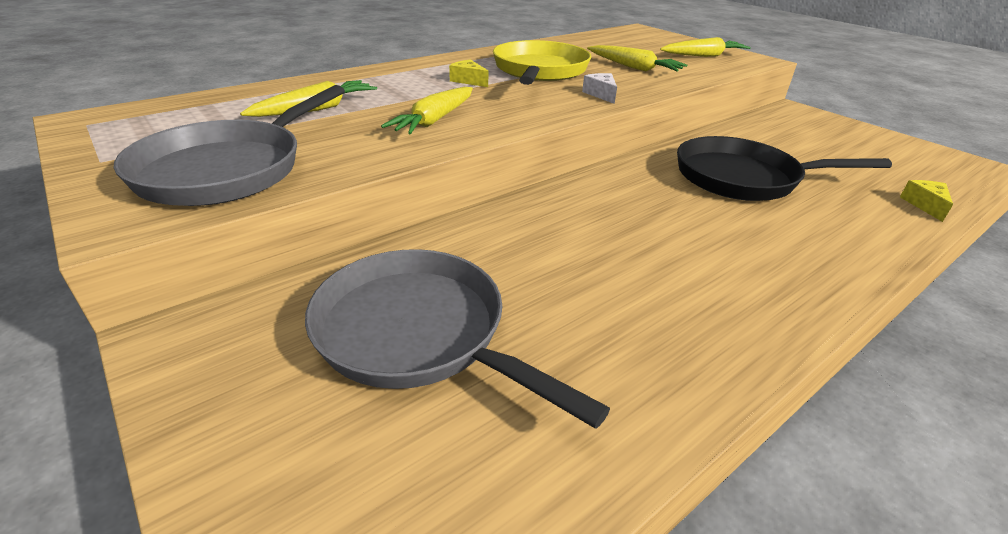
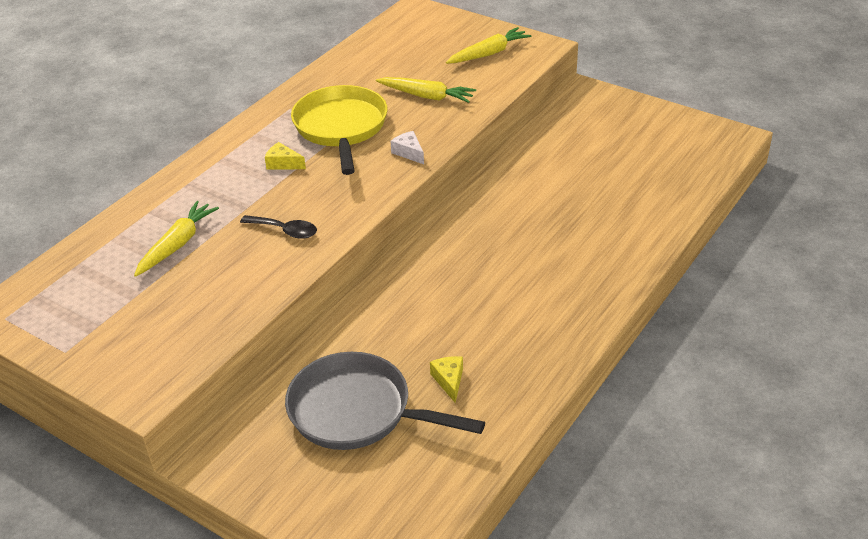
camera: 15 degrees left, 5 degrees up
grey pan [114,85,345,206] -> none
yellow carrot [381,87,473,134] -> black spoon [240,215,317,239]
black pan [677,136,892,201] -> none
yellow cheese [900,180,953,222] -> yellow cheese moved to [430,356,463,403]

